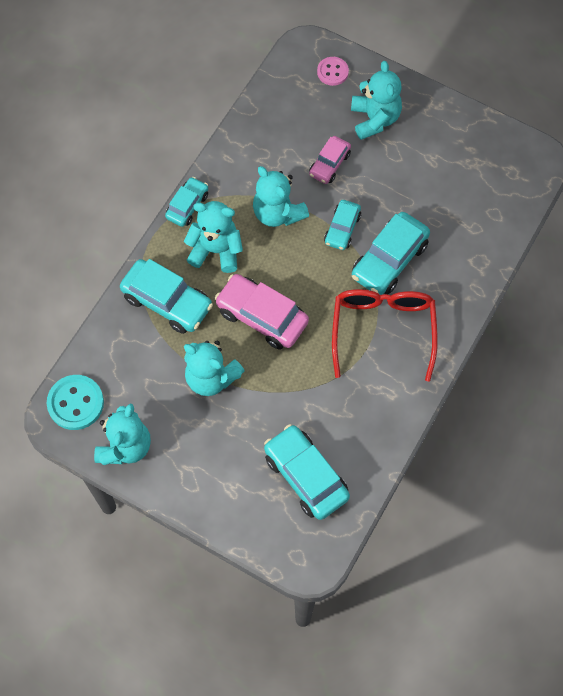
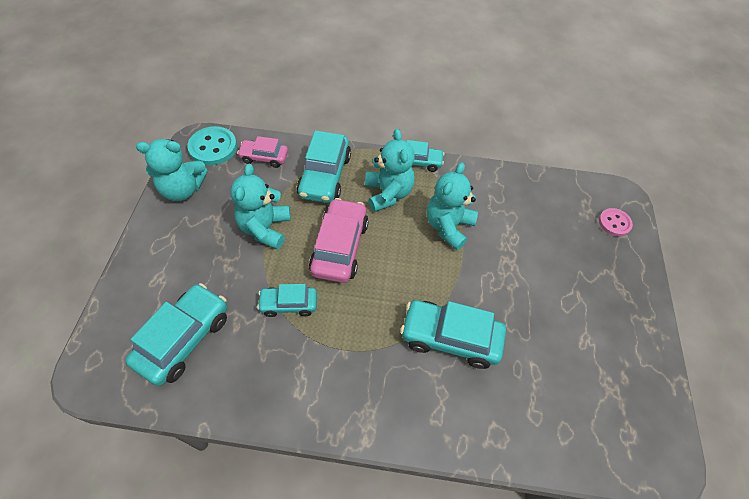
camera: 65 degrees right, 10 degrees down
pink car [309,136,351,184] -> pink car moved to [237,136,288,168]
turquoise car [324,200,361,250] -> turquoise car moved to [257,284,317,317]
red glasses [332,289,438,382] -> none
turquoise teddy bear [351,61,402,140] -> none

